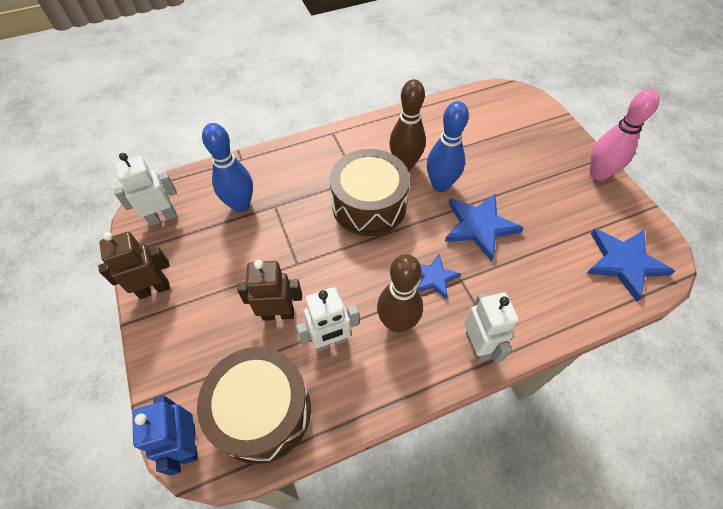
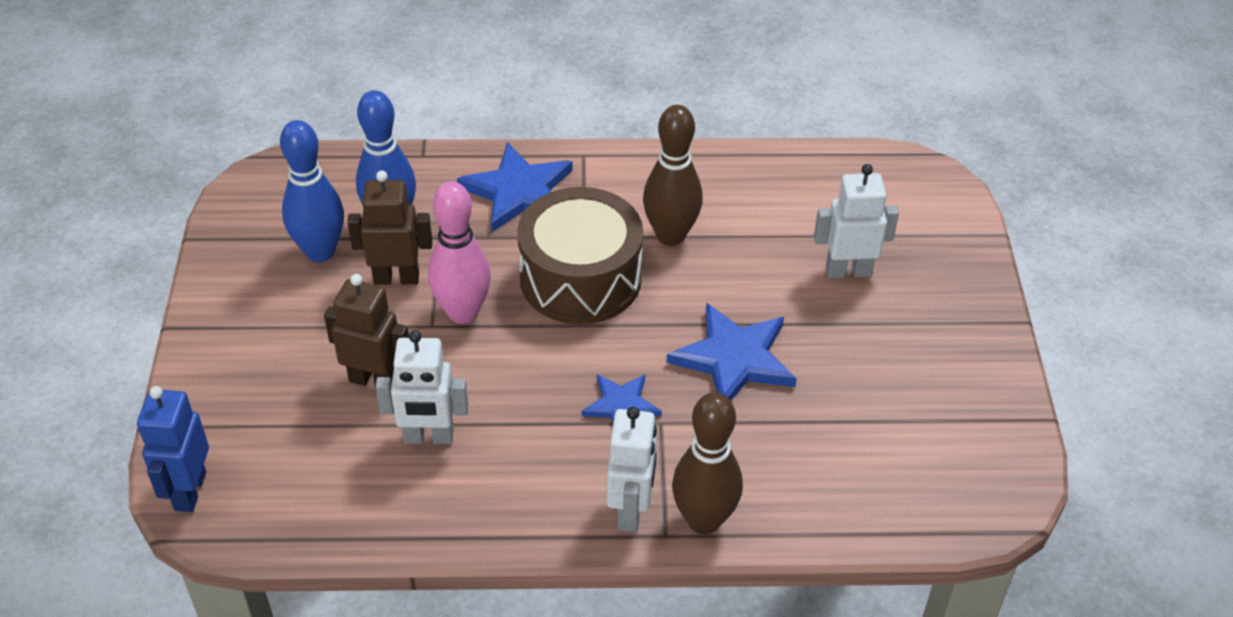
camera: 20 degrees right, 10 degrees down
brown robot [98,232,170,299] -> brown robot moved to [347,170,433,285]
white robot [114,153,177,226] -> white robot moved to [814,164,899,278]
brown drum [197,347,311,464] -> none
brown bowling pin [377,254,423,333] -> brown bowling pin moved to [672,392,743,534]
blue bowling pin [427,101,469,192] -> blue bowling pin moved to [280,120,344,262]
blue star [586,229,675,301] -> blue star moved to [457,142,573,232]
pink bowling pin [590,89,660,181] -> pink bowling pin moved to [428,181,491,324]

